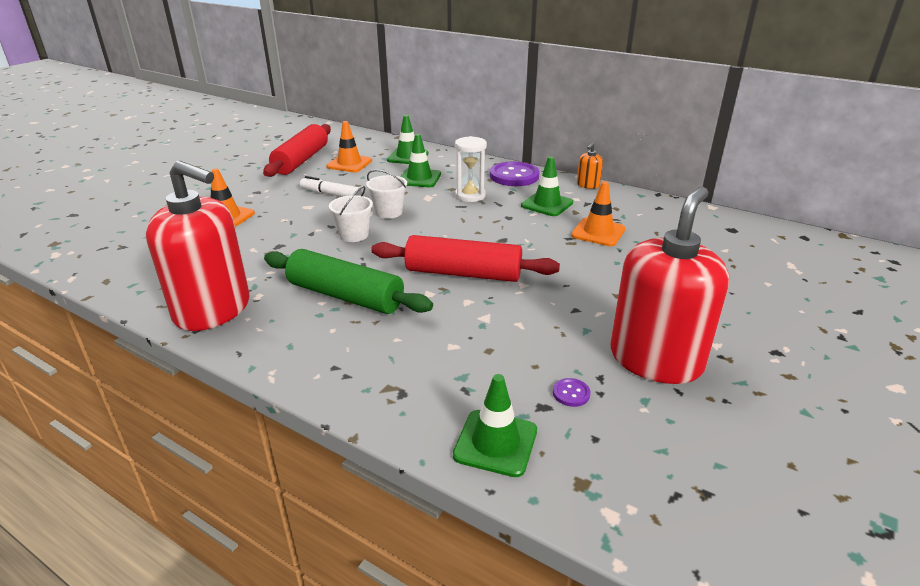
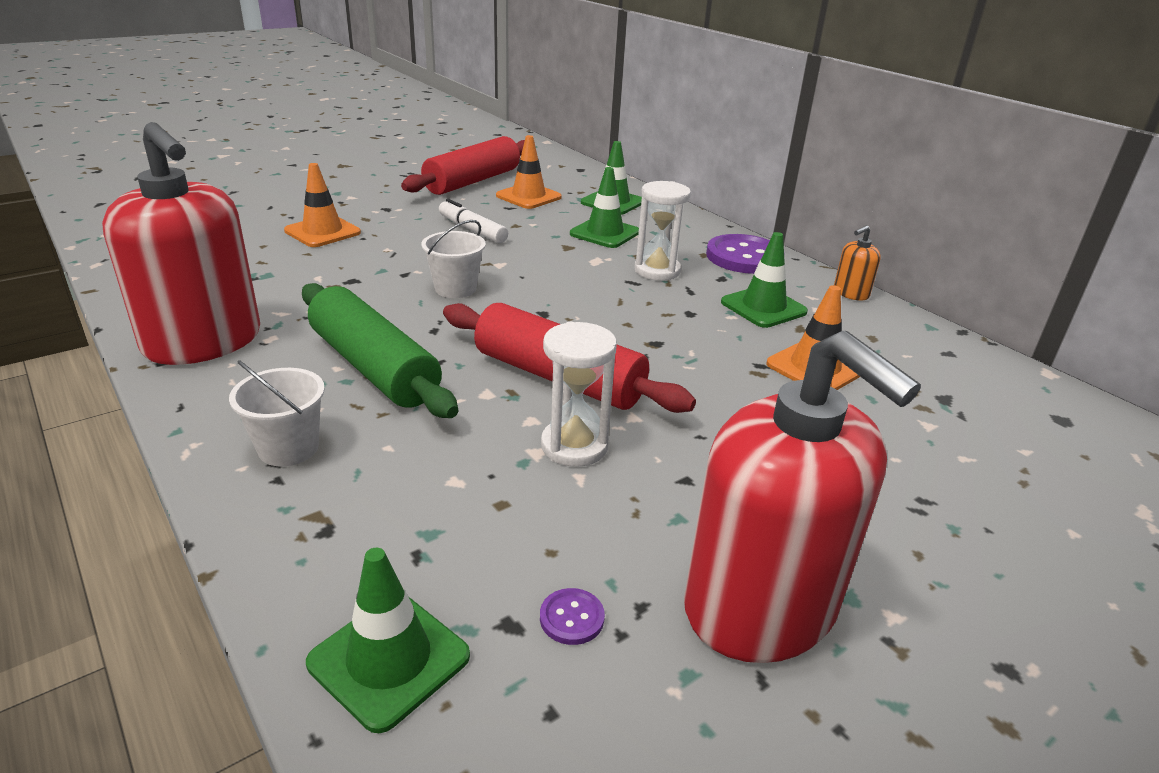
camera: 20 degrees right, 0 degrees up
white bucket [366,170,407,219] -> white bucket moved to [229,360,325,467]
red soap dispenser [610,187,729,384] -> red soap dispenser turned 90 degrees clockwise [684,331,921,663]
none -> white hourglass [541,322,617,467]

